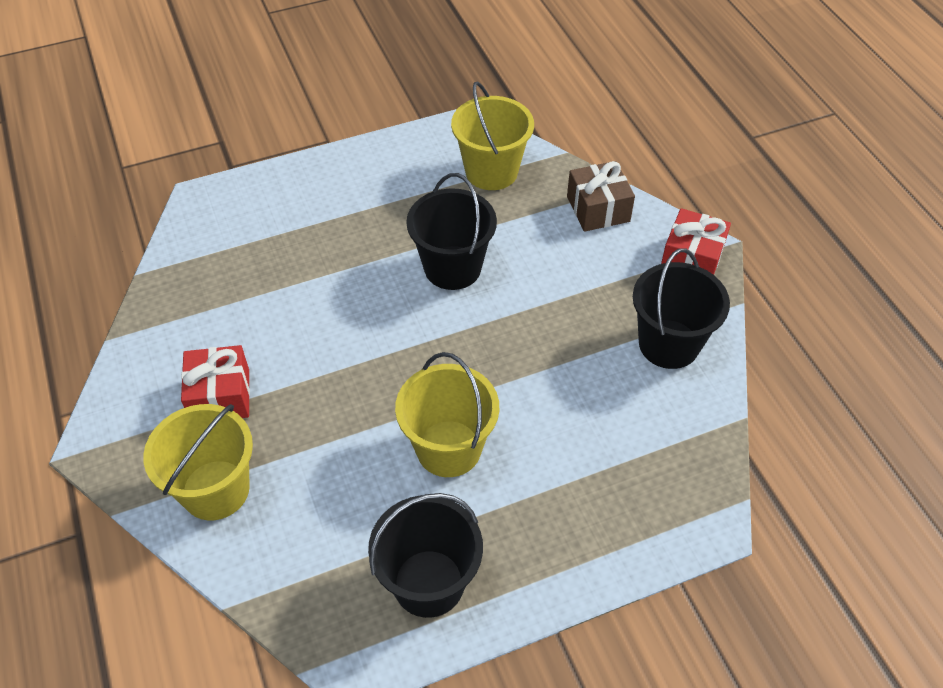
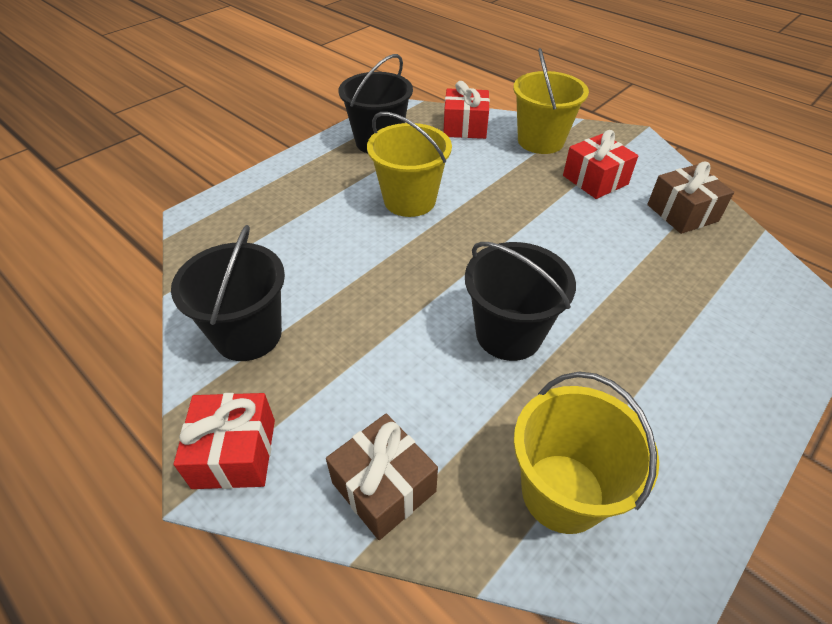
camera: 155 degrees right, 5 degrees down
none -> red gift [444,81,490,139]
none -> brown gift [647,162,734,234]

